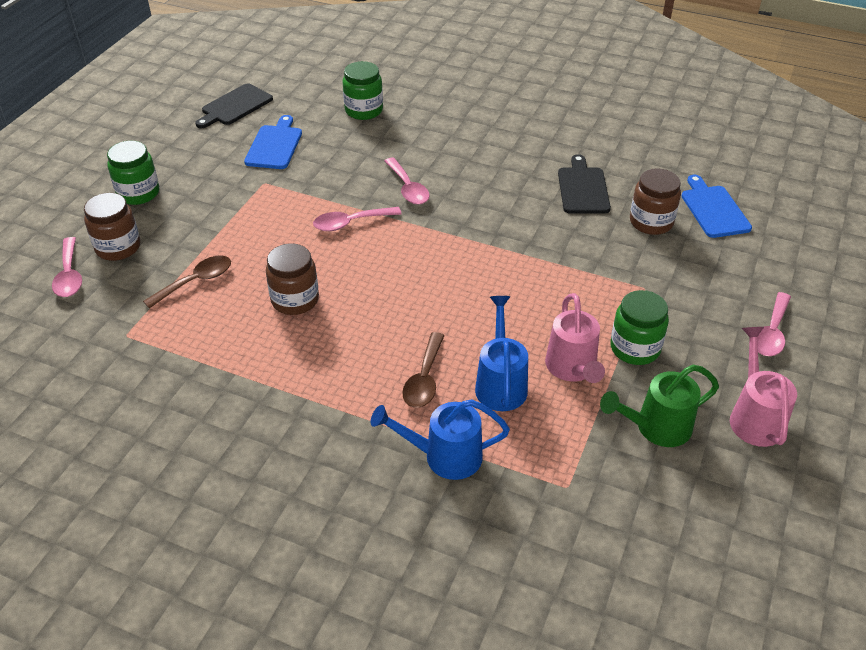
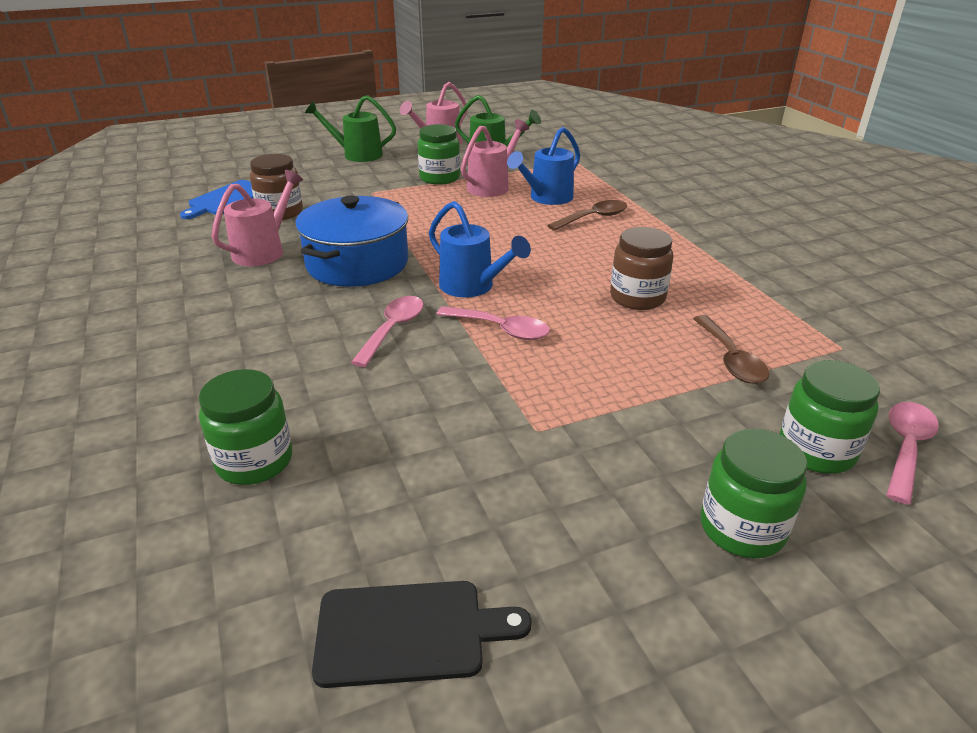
camera: 135 degrees left, 10 degrees down
brown jar [84,193,140,261] -> green jar [779,360,880,474]
brown spoon [143,255,231,309] -> brown spoon turned 105 degrees counterclockwise [693,315,769,384]
blue cutting board [244,115,302,169] -> none
blue watering can [370,399,510,480] -> blue watering can moved to [429,201,531,297]
black cutting board [558,154,611,214] -> pink watering can [212,170,303,266]
pink spoon [757,292,791,356] -> green watering can [305,95,396,162]
none -> blue pot [295,196,408,287]

